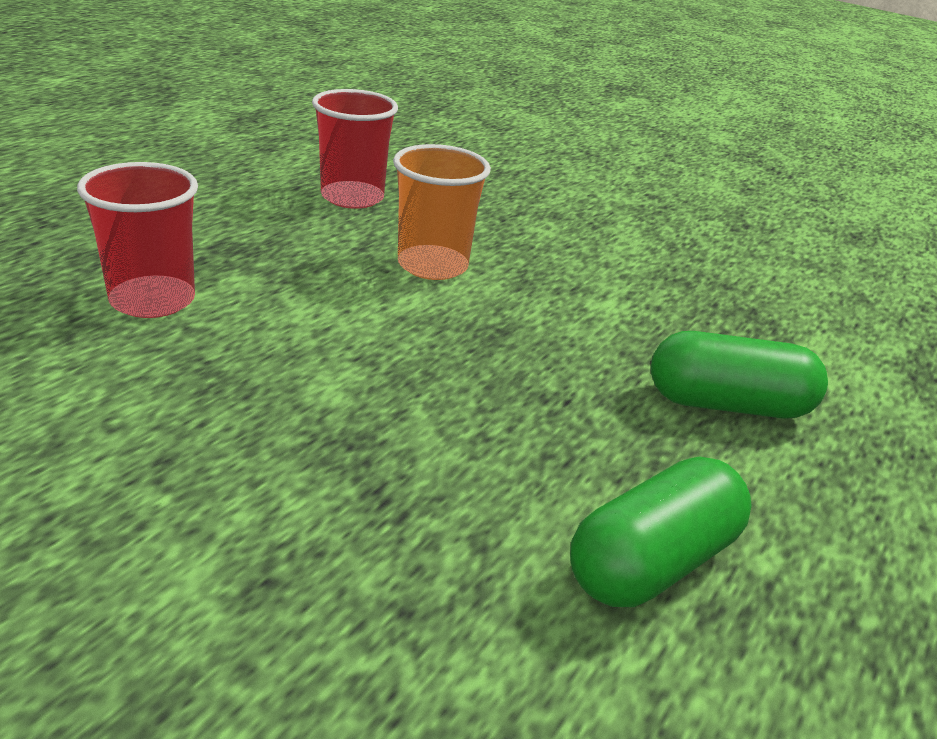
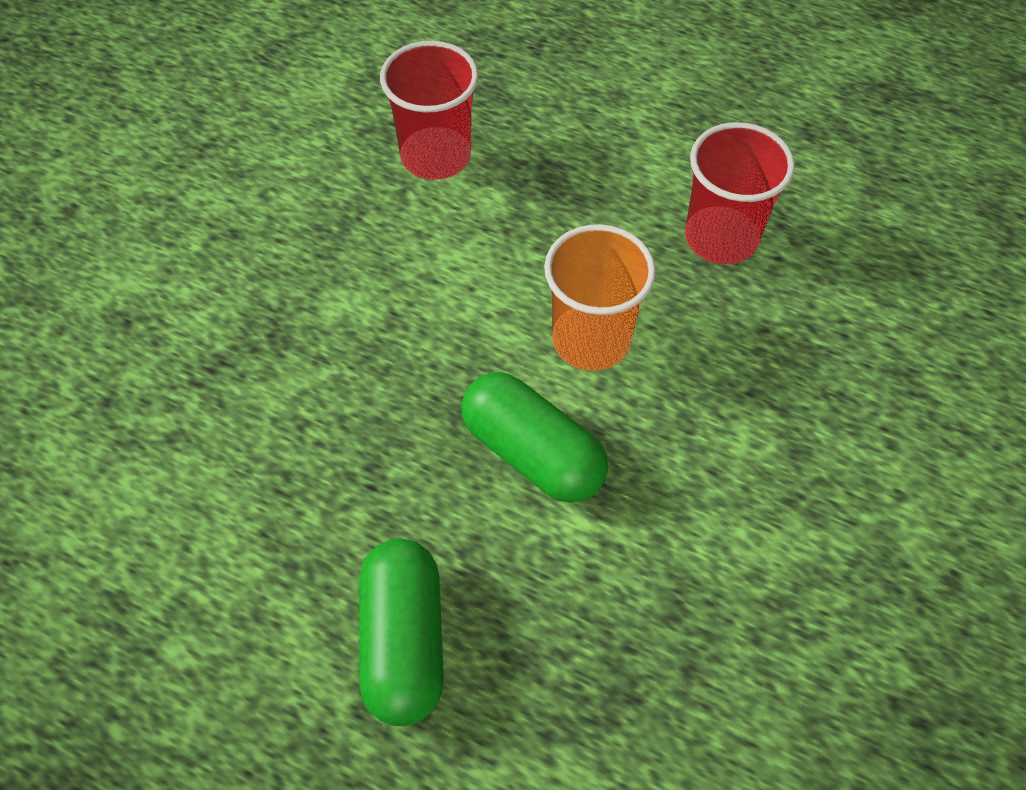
camera: 85 degrees right, 25 degrees up
green capsule [570,456,752,607] -> green capsule moved to [462,372,608,503]

